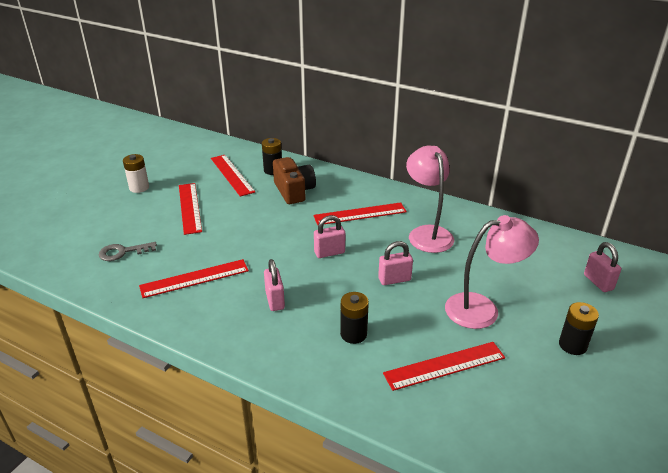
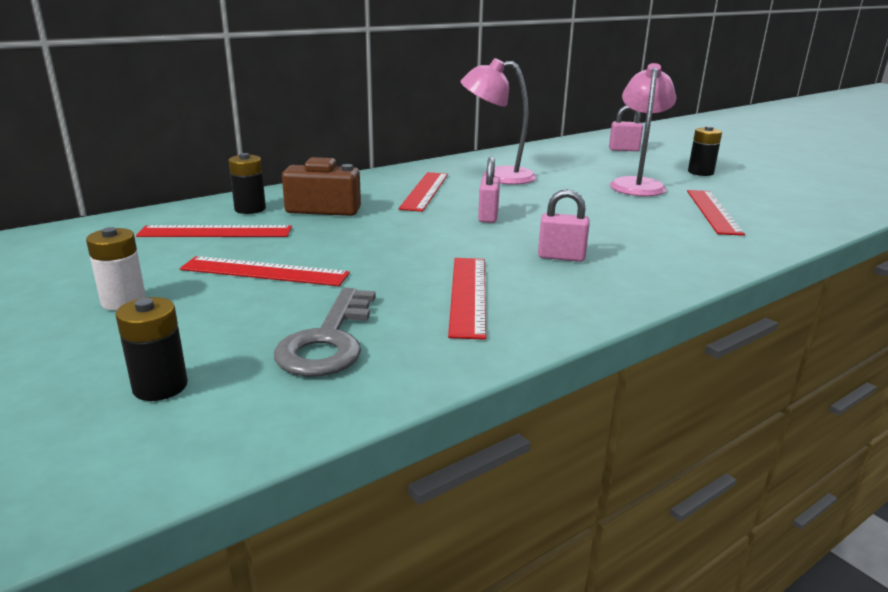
camera: 65 degrees left, 10 degrees down
grey key [99,242,157,261] -> grey key [274,288,376,377], size x1.55
black battery [340,292,369,344] -> black battery moved to [115,297,188,401]
pink padlock [378,241,413,285] -> none

